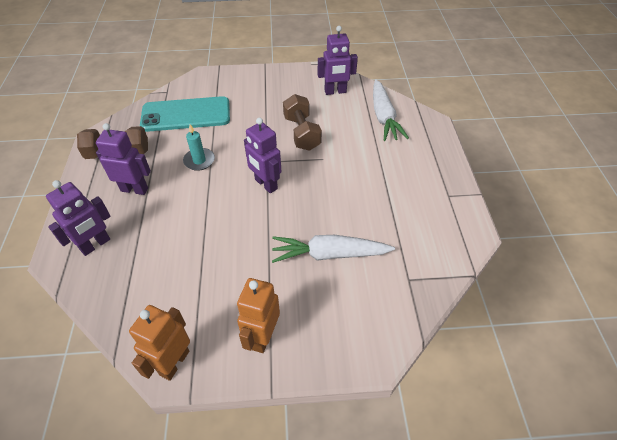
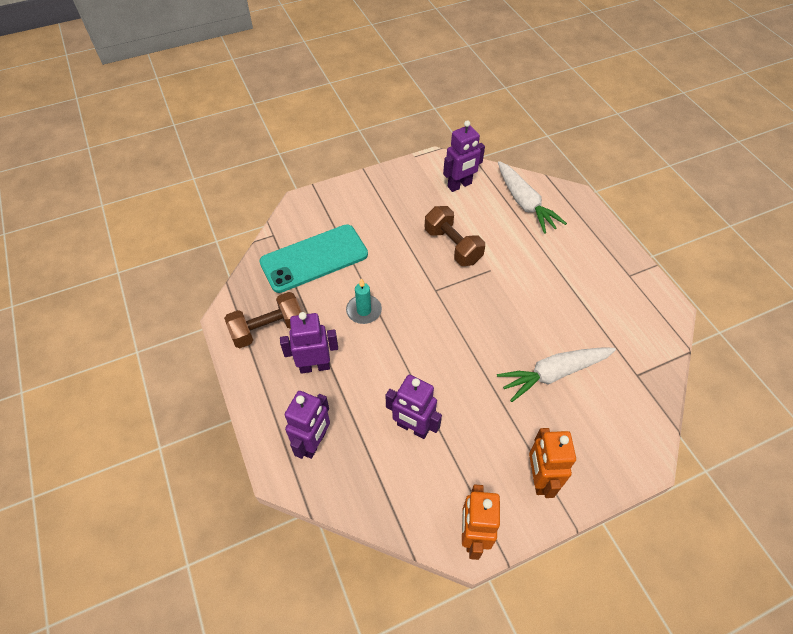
camera: 20 degrees left, 5 degrees up
purple robot [244,118,281,193] -> purple robot moved to [385,375,442,439]

